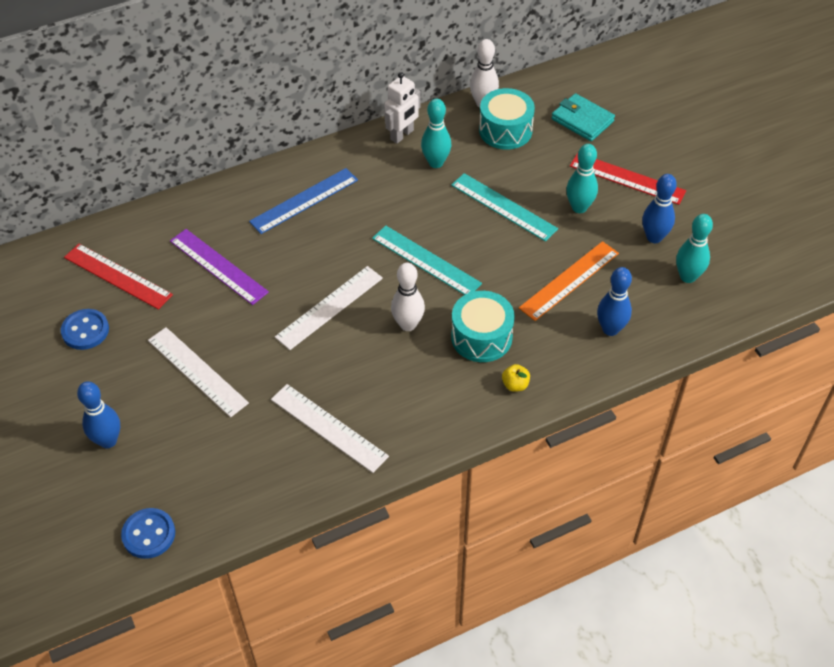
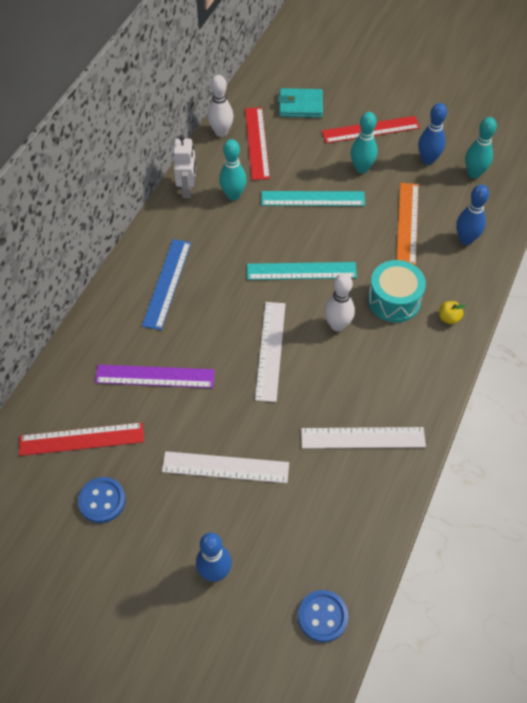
camera: 40 degrees left, 5 degrees up
turquoise drum [479,88,535,150] -> red ruler [245,107,270,180]

